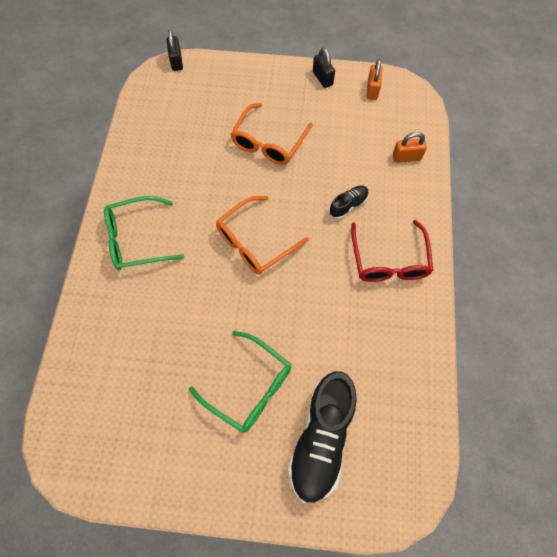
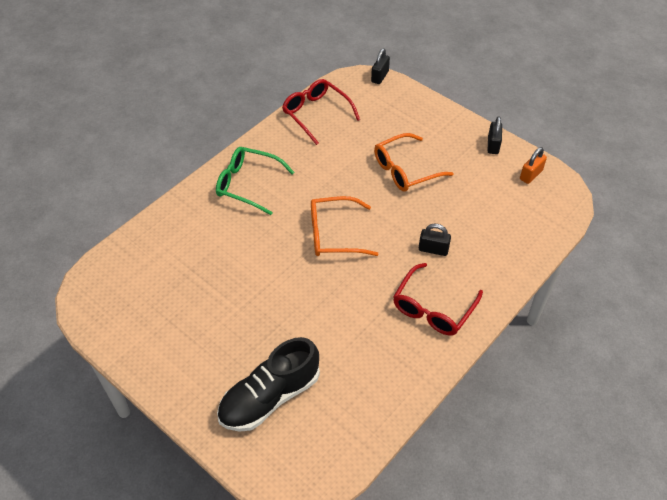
camera: 35 degrees right, 15 degrees down
green glasses [189,331,291,432] -> none
black shoe [329,185,369,219] -> black padlock [419,224,451,256]
orange padlock [393,132,427,163] -> none
none -> red glasses [282,79,360,145]

